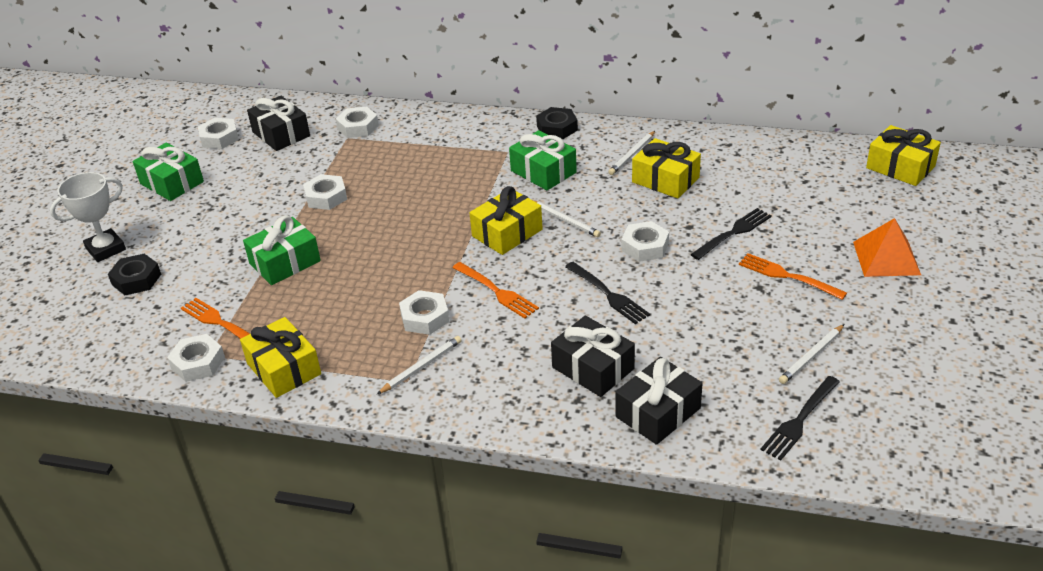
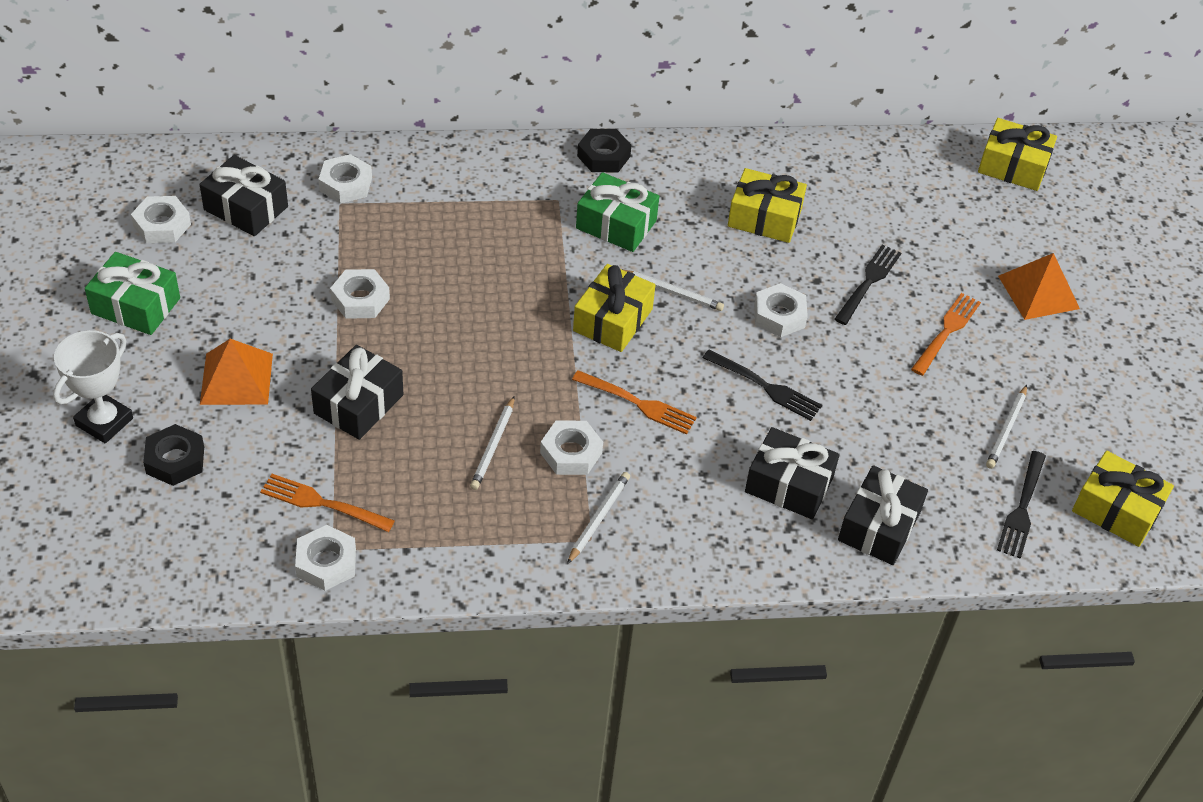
camera: 25 degrees left, 10 degrees up
yellow gift [240,317,321,398] -> yellow gift moved to [1072,451,1174,547]
green gift [243,216,321,285] -> black gift [311,345,403,440]
white pencil [608,131,655,175] -> white pencil moved to [470,396,514,490]
orange fork [739,253,847,300] -> orange fork turned 105 degrees clockwise [911,293,981,376]
none -> orange pyramid [200,339,273,405]

